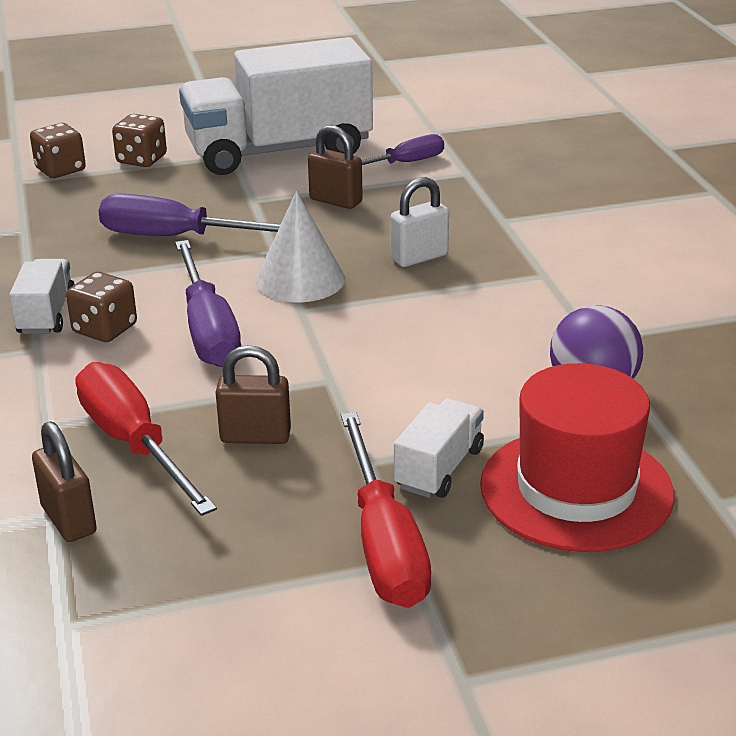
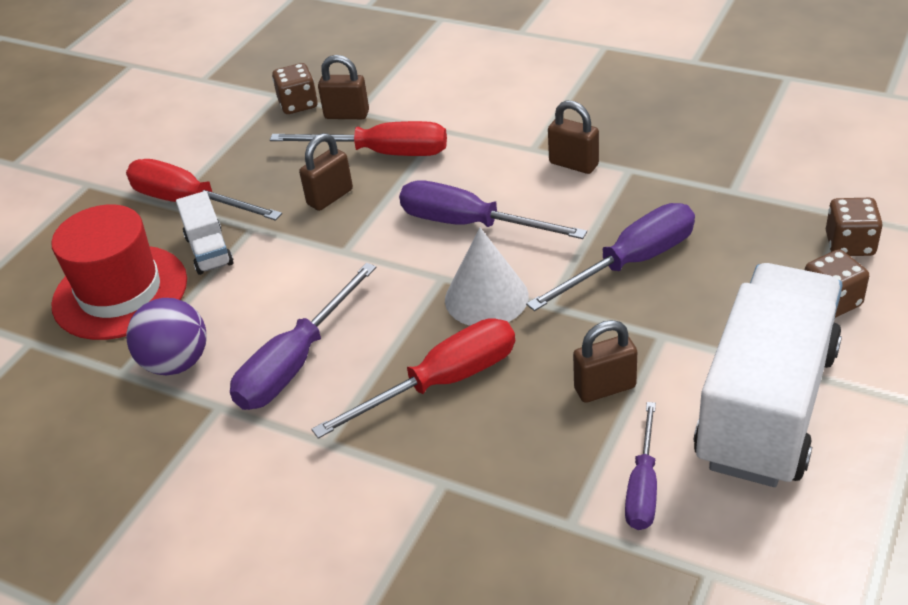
camera: 135 degrees right, 10 degrees up
white truck [9,259,75,334] -> brown padlock [548,100,599,174]
brown dice [66,272,137,342] -> brown dice moved to [272,63,318,114]
white padlock [390,177,449,267] -> red screwdriver [311,318,515,439]
none -> purple screwdriver [230,263,377,410]

